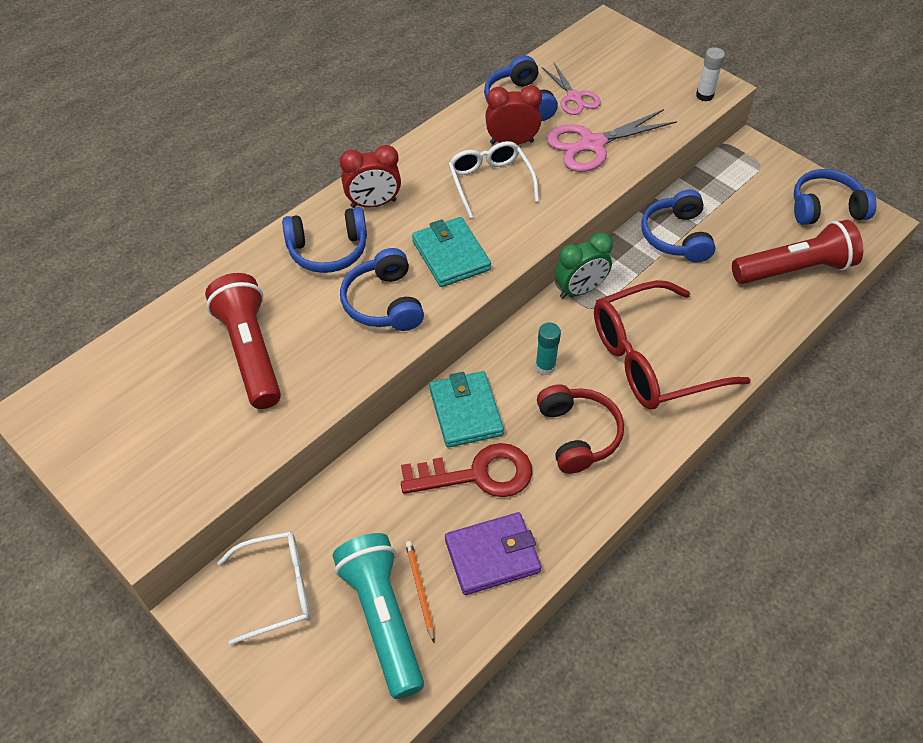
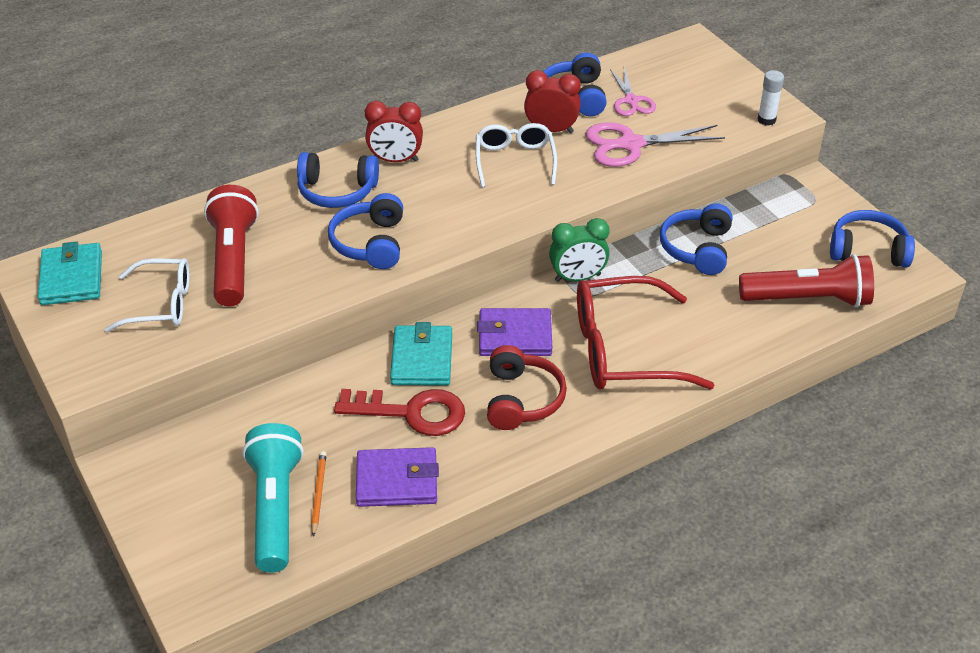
camera: 15 degrees right, 10 degrees down
white glasses [217,532,310,645] -> white glasses moved to [105,259,190,332]
turquoise wallet [412,217,491,287] -> turquoise wallet moved to [37,241,102,305]
turquoise glue stick [535,323,561,375] -> purple wallet [477,308,552,356]

